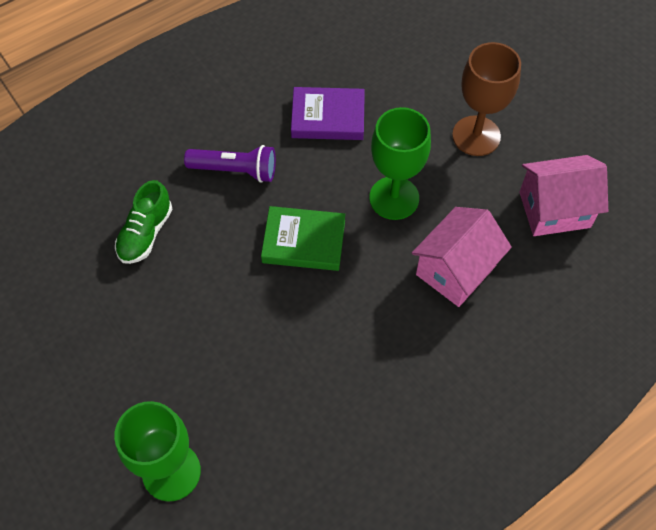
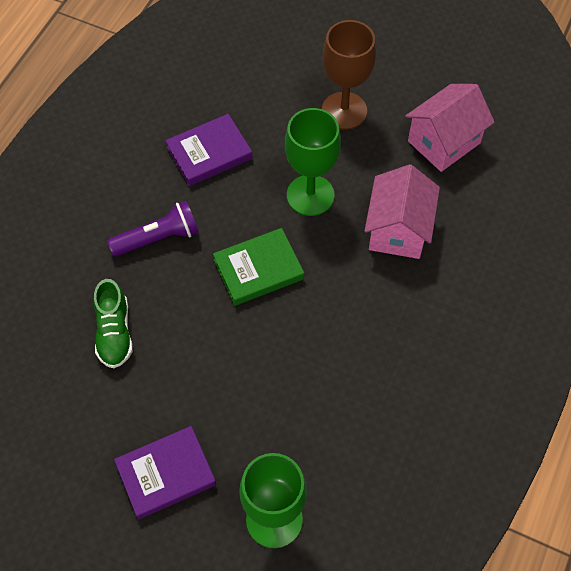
camera: 30 degrees left, 0 degrees up
none -> purple book [114,426,216,519]

